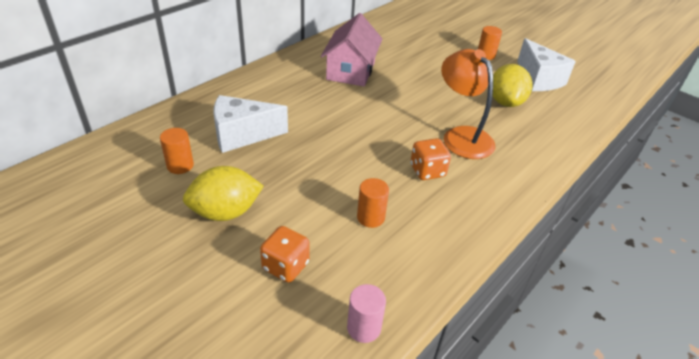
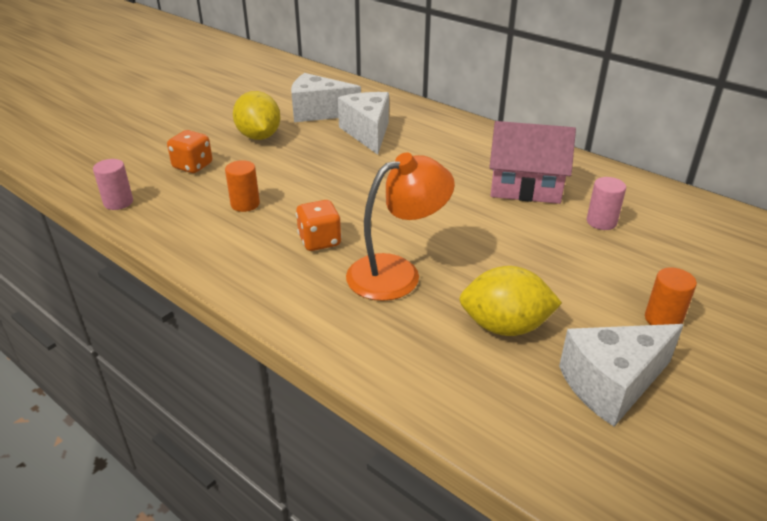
camera: 90 degrees right, 5 degrees down
orange cylinder [160,128,194,174] -> white cheese [291,73,361,122]
none -> pink cylinder [587,177,626,230]

